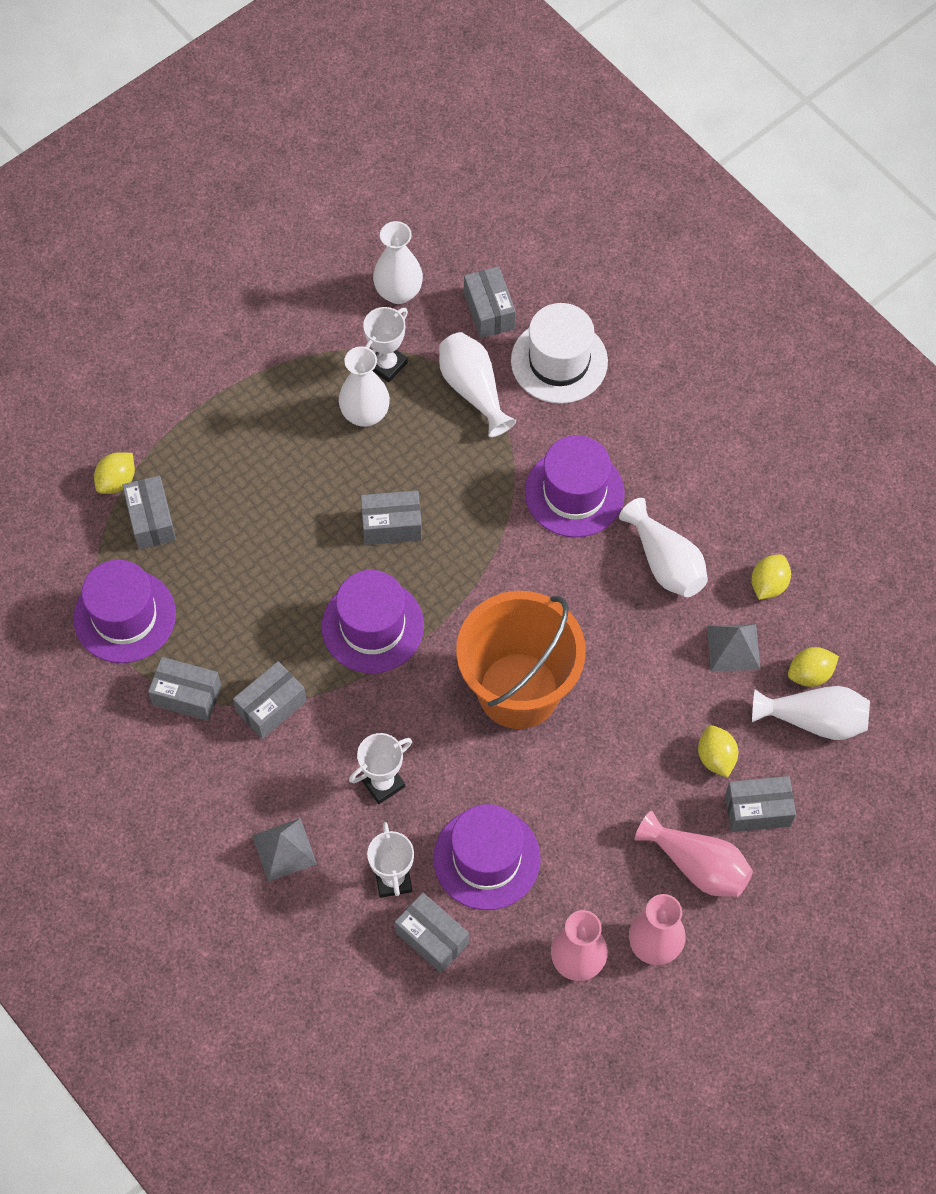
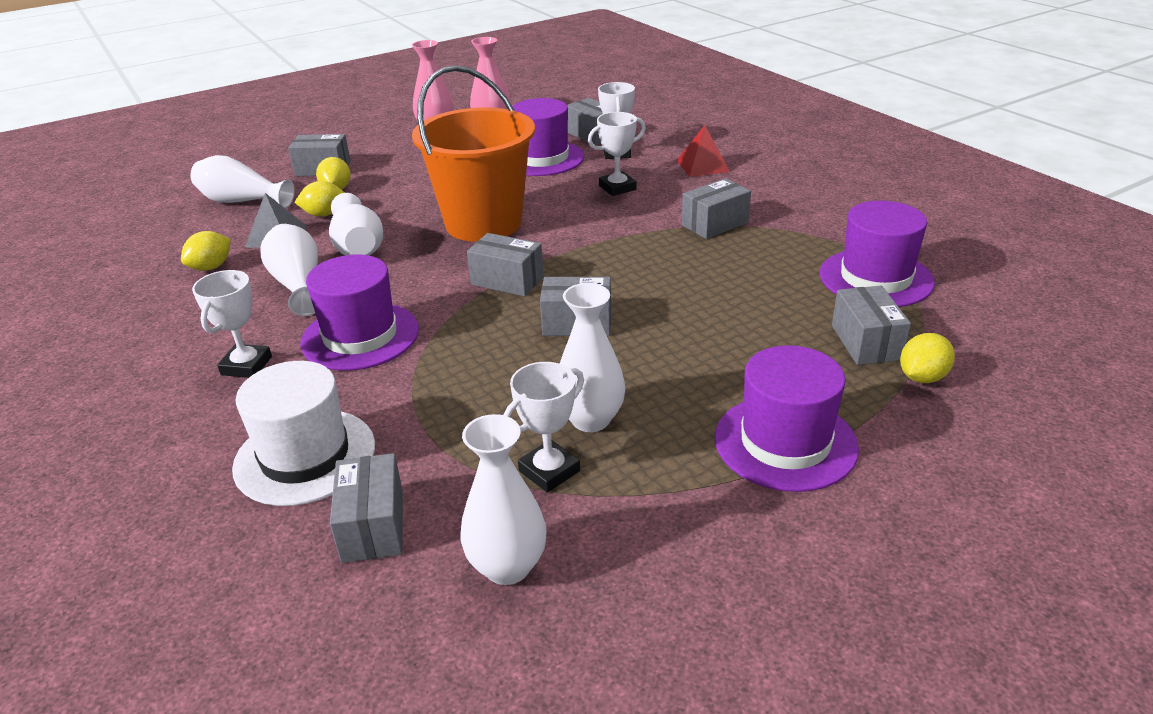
camera: 170 degrees left, 30 degrees down
grey box [148,657,221,721] -> grey box moved to [467,233,544,296]
grey pyramid [252,818,317,882] -> red pyramid [677,125,730,177]
purple hat [322,570,424,673] -> purple hat moved to [715,345,859,492]
white vase [439,332,516,437] -> white vase moved to [329,193,383,255]
pink vase [635,811,753,897] -> none
yellow lemon [788,647,839,687] -> yellow lemon moved to [294,181,345,217]
none -> white trophy [192,270,272,378]

